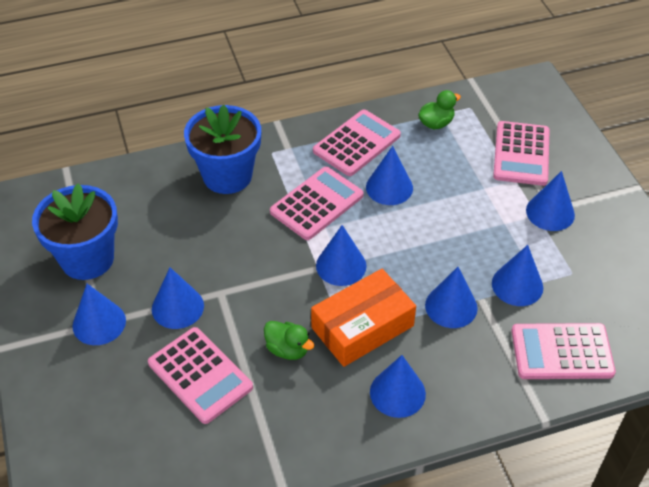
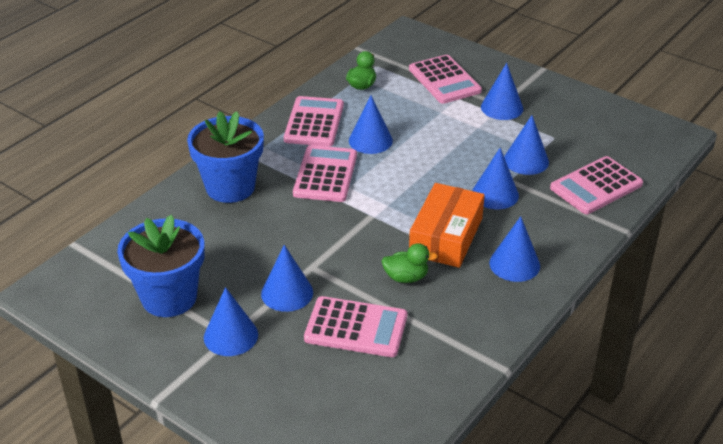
camera: 35 degrees left, 10 degrees down
blue cone [316,225,367,286] -> none

